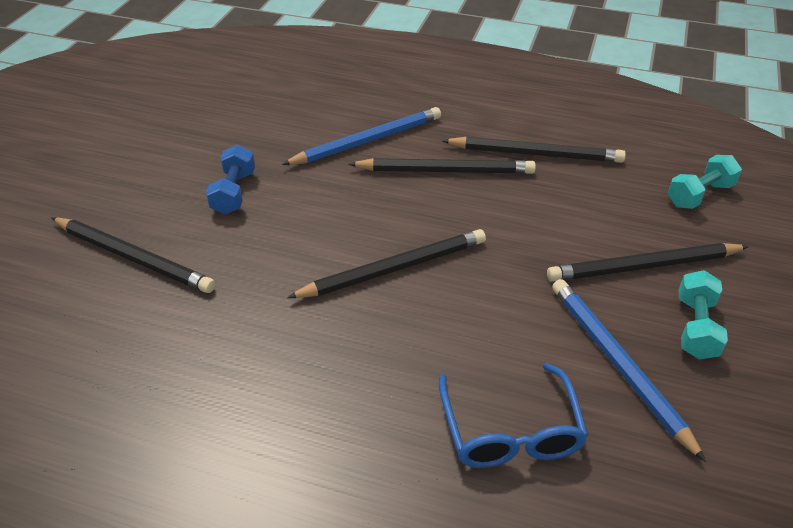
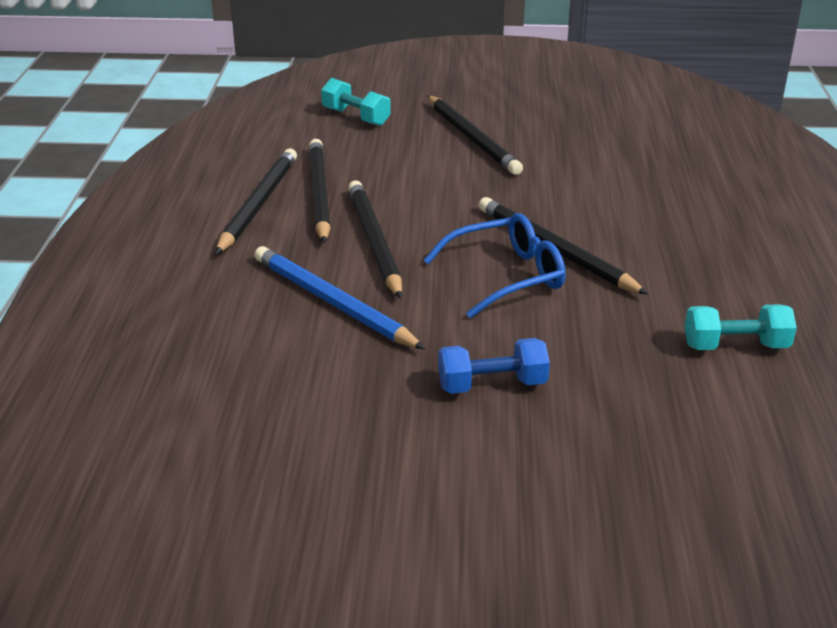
camera: 105 degrees left, 10 degrees down
black pencil [51,217,215,293] -> black pencil moved to [216,148,297,254]
blue glasses [439,363,588,468] -> blue glasses moved to [424,213,566,318]
blue pencil [552,279,706,462] -> none
turquoise dumbbell [678,270,728,360] -> turquoise dumbbell moved to [684,304,797,350]

